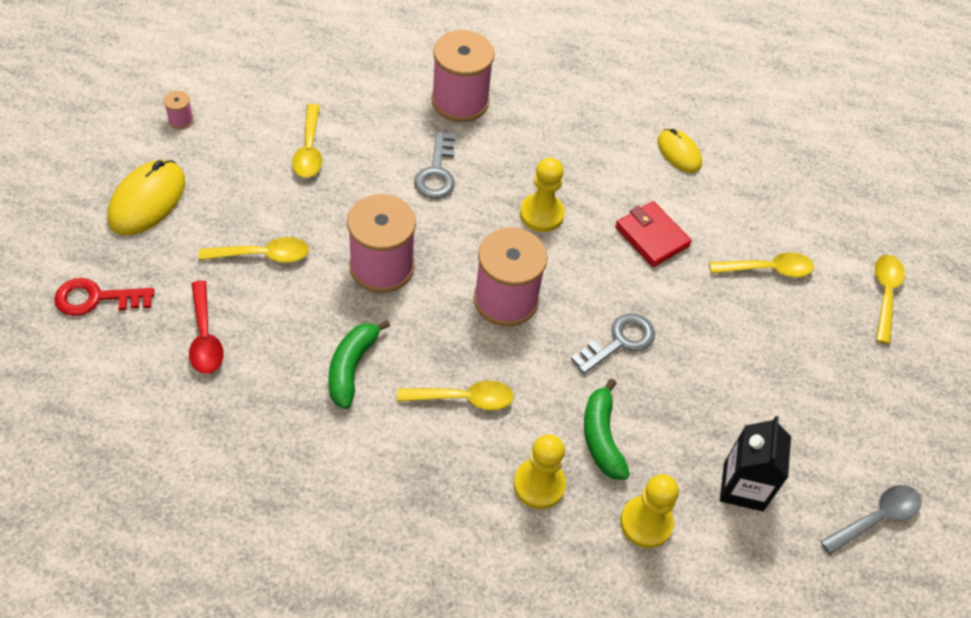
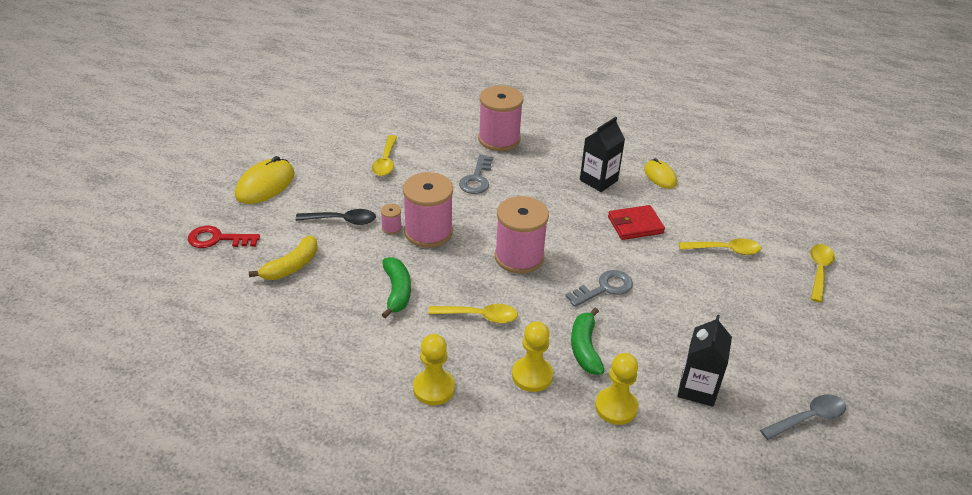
camera: 10 degrees right, 15 degrees down
pink spool [164,91,194,129] -> pink spool moved to [381,204,402,234]
red spoon [189,280,223,374] -> yellow banana [249,235,318,280]
yellow spoon [199,237,309,263] -> black spoon [295,209,376,225]
green banana [328,320,390,409] -> green banana turned 150 degrees clockwise [382,257,411,319]
yellow pawn [520,157,565,232] -> yellow pawn moved to [413,334,455,405]
red wallet [615,201,692,267] -> red wallet turned 75 degrees counterclockwise [608,205,665,240]
none -> black carton [580,117,625,192]

